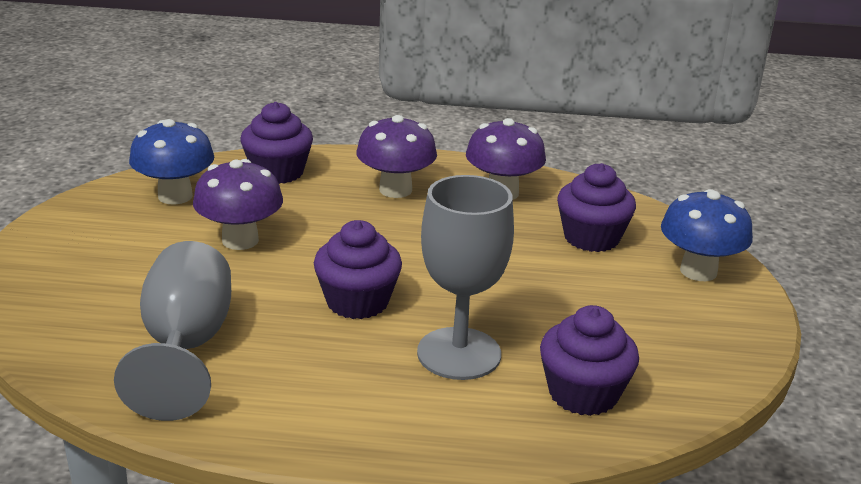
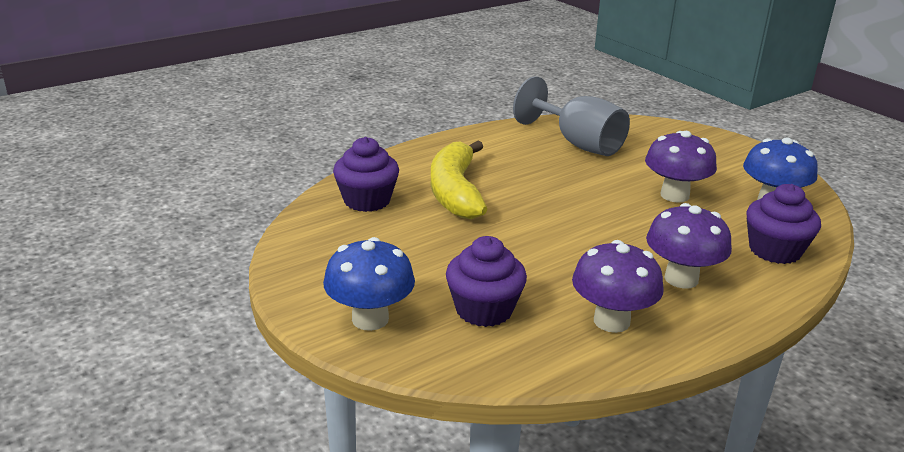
camera: 140 degrees right, 0 degrees up
purple cupcake [314,220,402,319] -> none
grey goblet [417,175,514,380] -> yellow banana [431,141,487,219]

